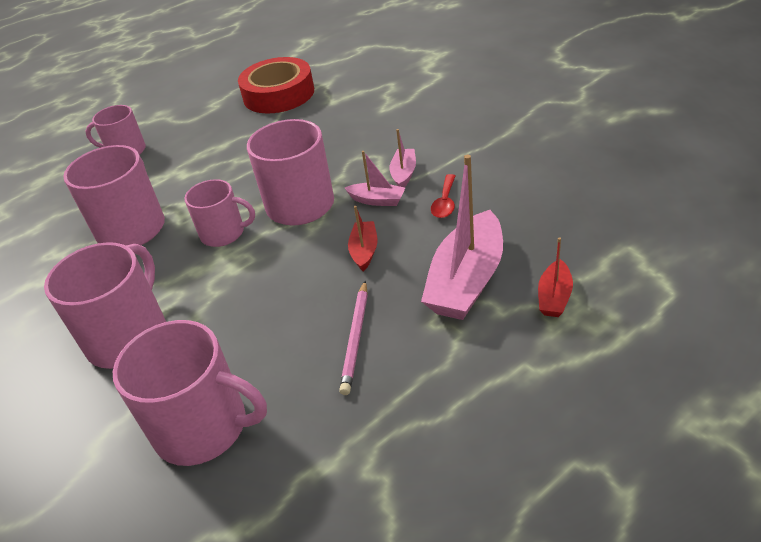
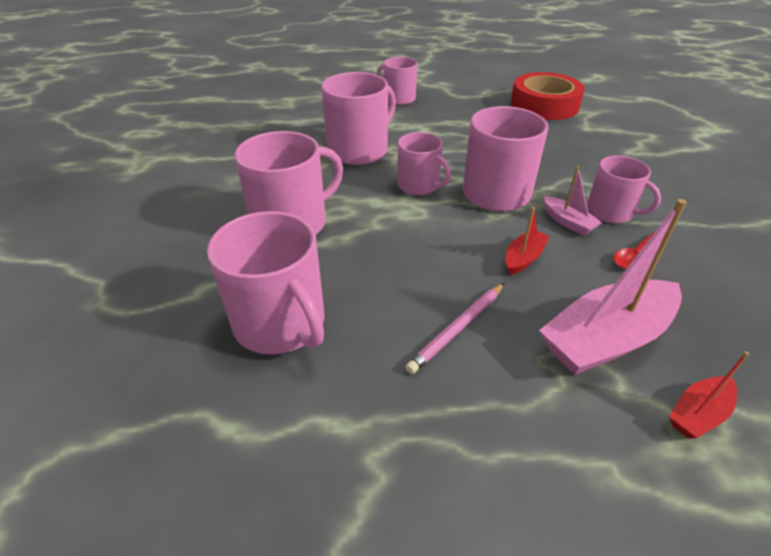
camera: 30 degrees right, 0 degrees up
pink boat [389,129,416,187] -> pink mug [587,155,661,223]

